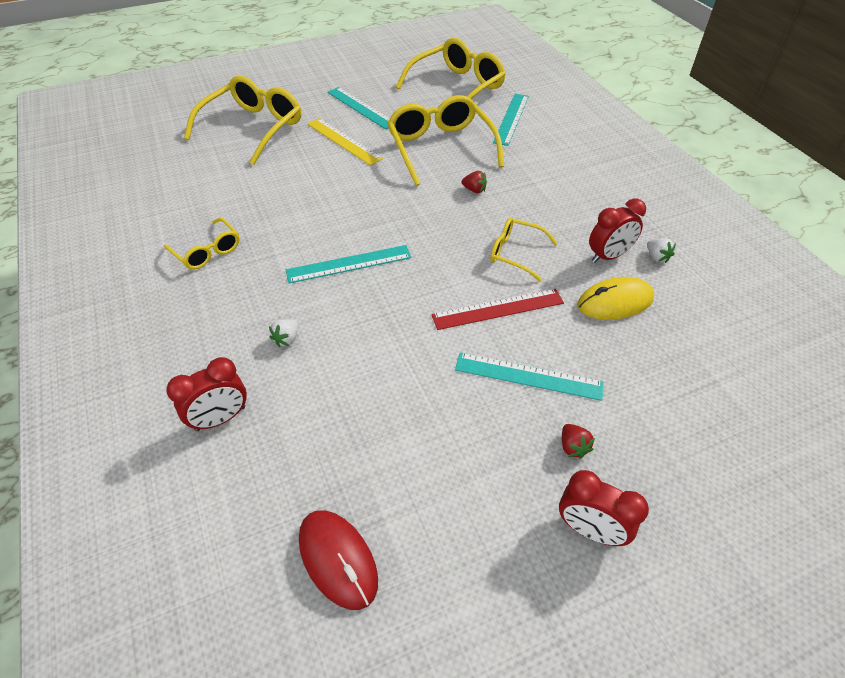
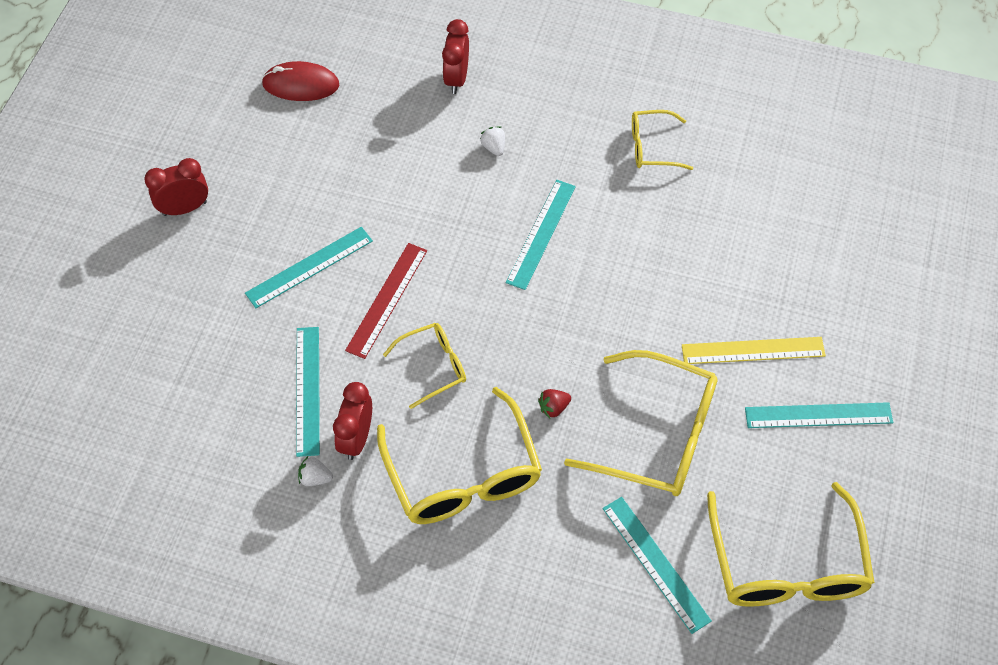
camera: 130 degrees right, 10 degrees up
yellow glasses [184,76,301,165] -> yellow glasses moved to [377,387,542,524]
red strawberry [562,424,595,459] -> none
yellow mouse [577,277,654,320] -> turquoise ruler [296,327,320,457]

